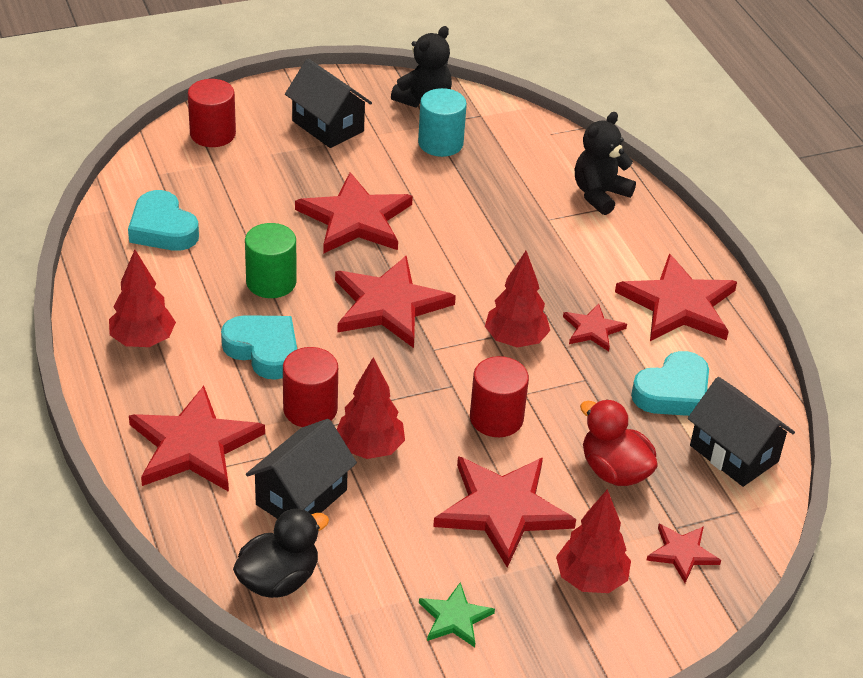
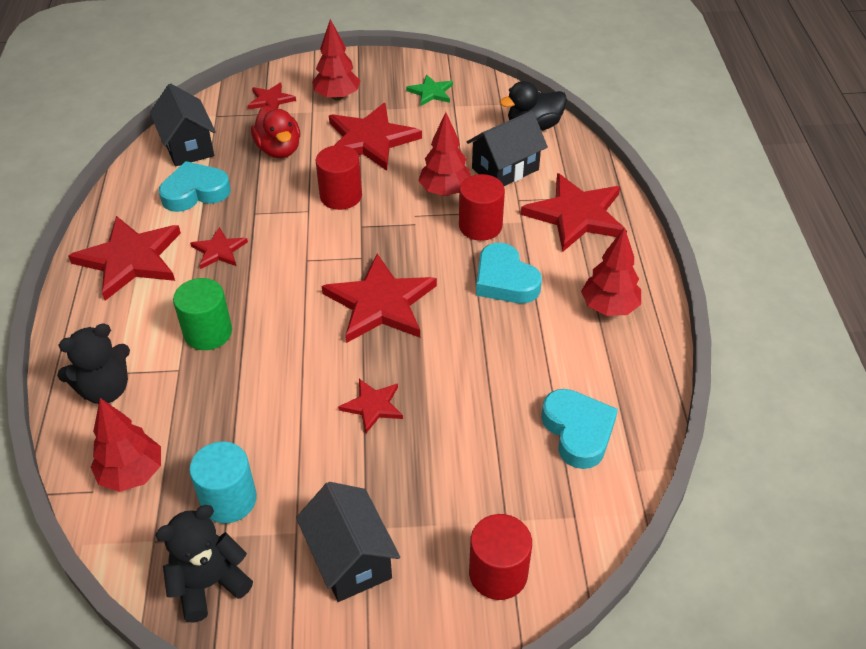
camera: 160 degrees left, 5 degrees up
green cylinder [245,223,297,298] -> green cylinder moved to [173,278,232,350]
red star [295,172,413,254] -> red star [338,379,403,433], size x0.51
red tree [485,251,550,347] -> red tree moved to [91,398,161,492]

